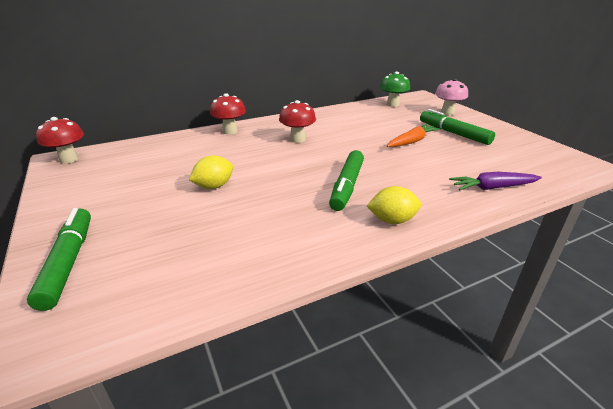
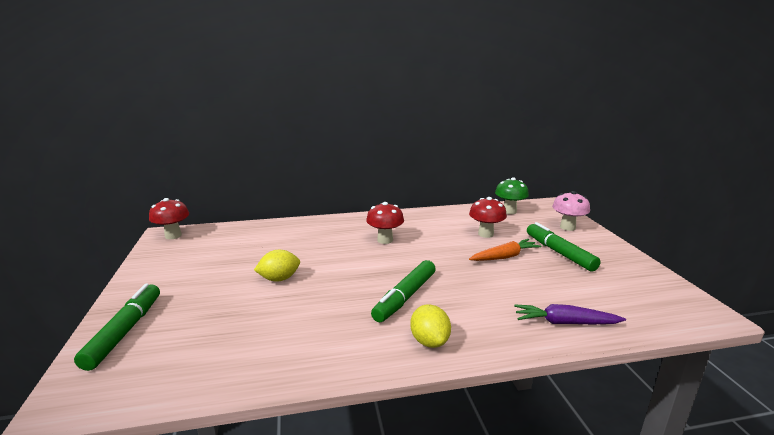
camera: 15 degrees right, 10 degrees down
red mushroom [210,93,246,135] -> red mushroom moved to [469,197,507,238]
yellow lemon [367,186,421,224] -> yellow lemon turned 60 degrees clockwise [410,304,451,348]

